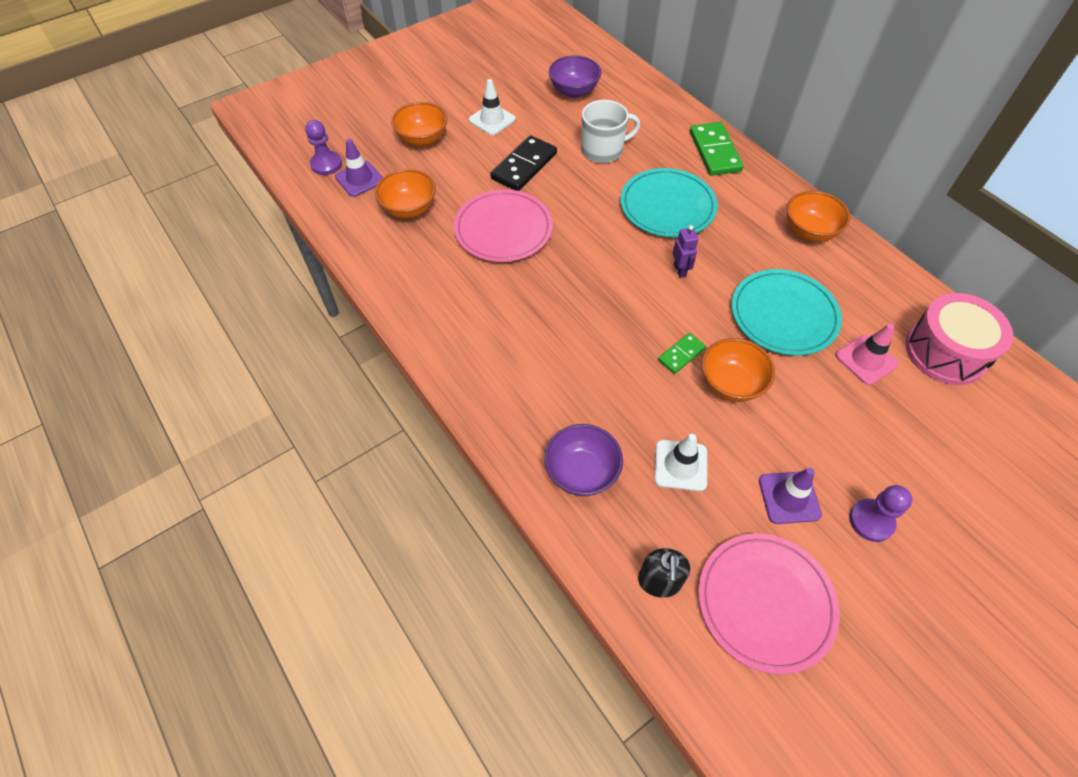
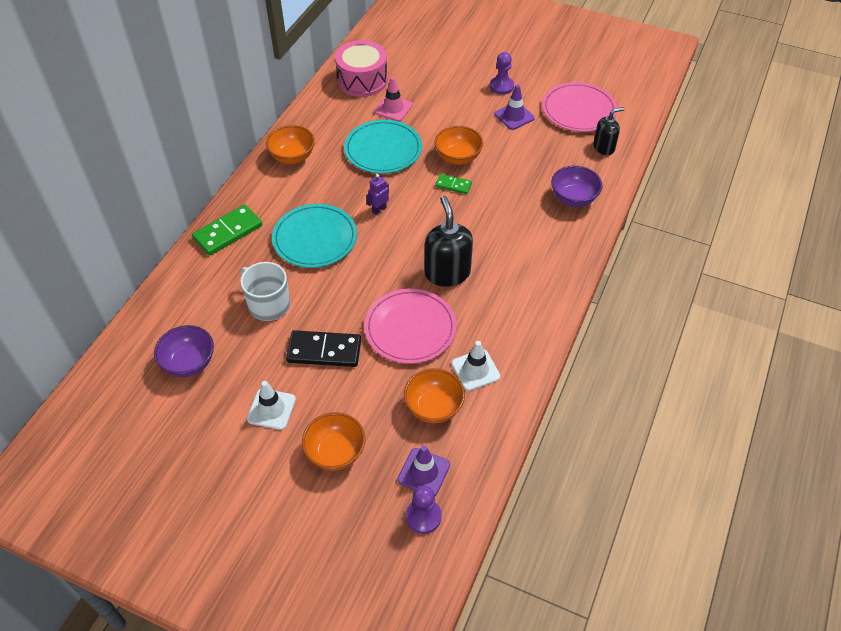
camera: 120 degrees left, 5 degrees down
white traffic cone [655,434,707,491] -> white traffic cone moved to [452,341,500,391]
none -> black soap dispenser [425,196,473,287]

